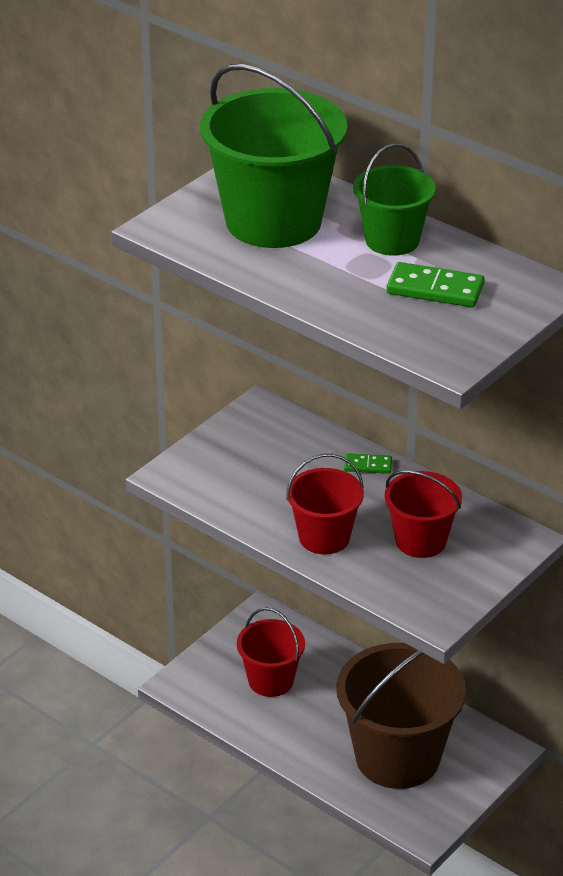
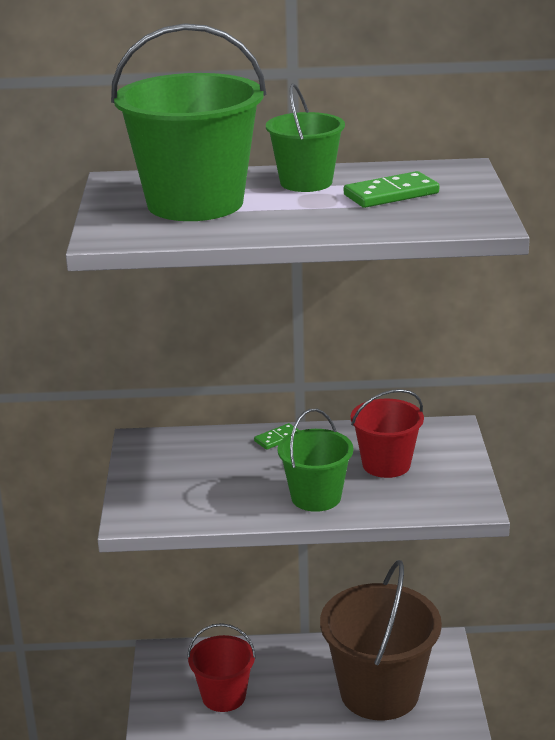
camera: 40 degrees left, 10 degrees down
red bucket [286,454,364,554] -> green bucket [277,409,353,512]

